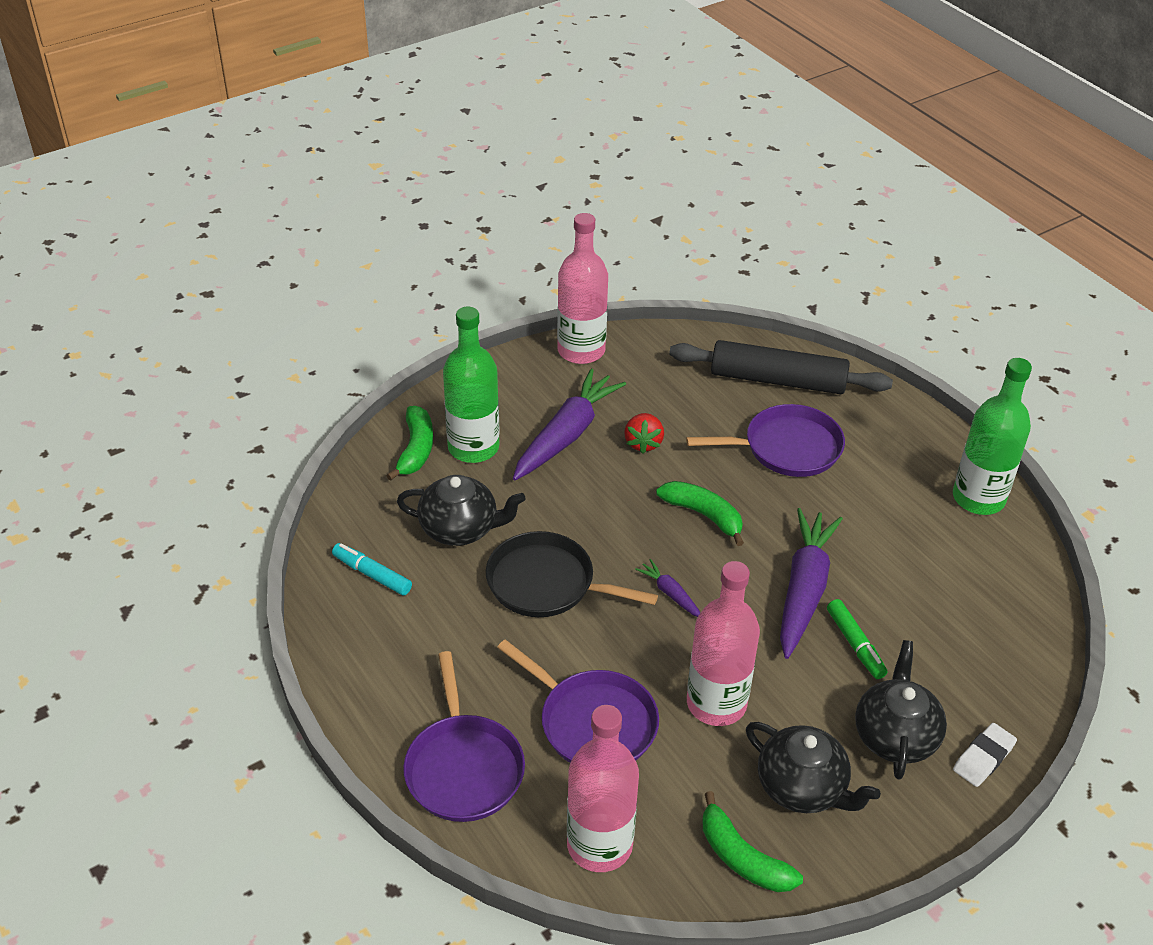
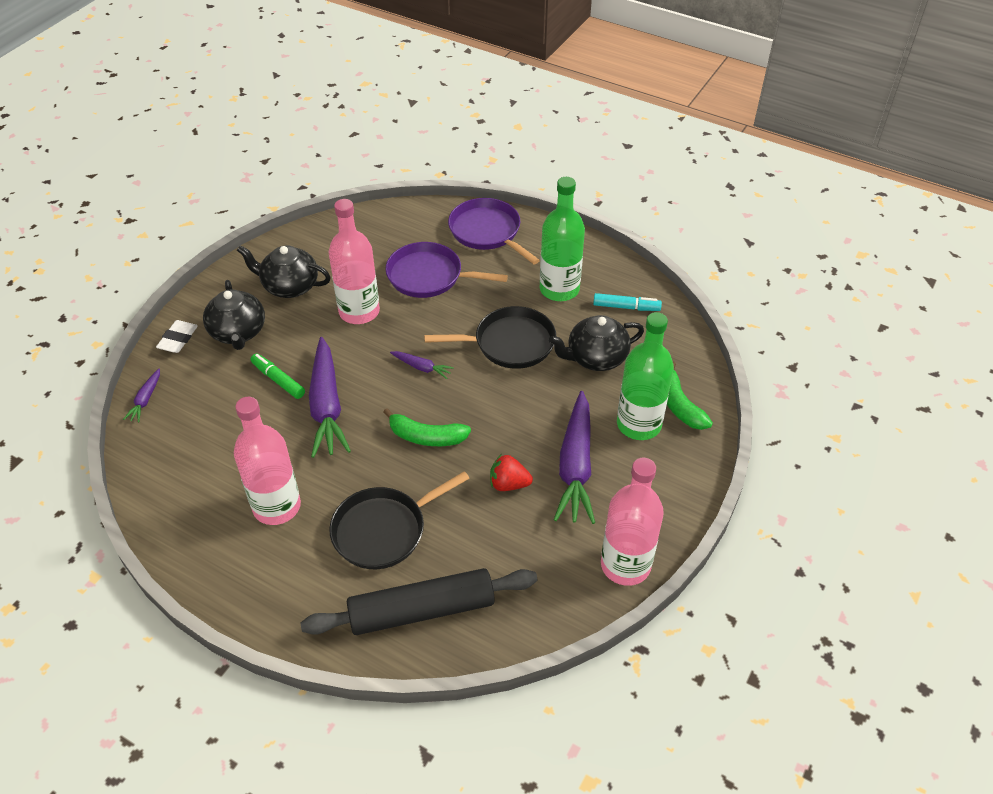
camera: 155 degrees right, 5 degrees up
pink bottle [567,705,639,872] -> pink bottle moved to [234,397,301,525]
red strawberry [624,413,664,454] -> red strawberry turned 60 degrees counterclockwise [490,454,533,491]
purple pan [686,404,845,477] -> black pan [329,471,470,569]
green banana [703,791,803,892] -> none
green bottle [953,358,1032,515] -> green bottle moved to [540,177,585,301]
none -> purple carrot [123,368,160,422]

